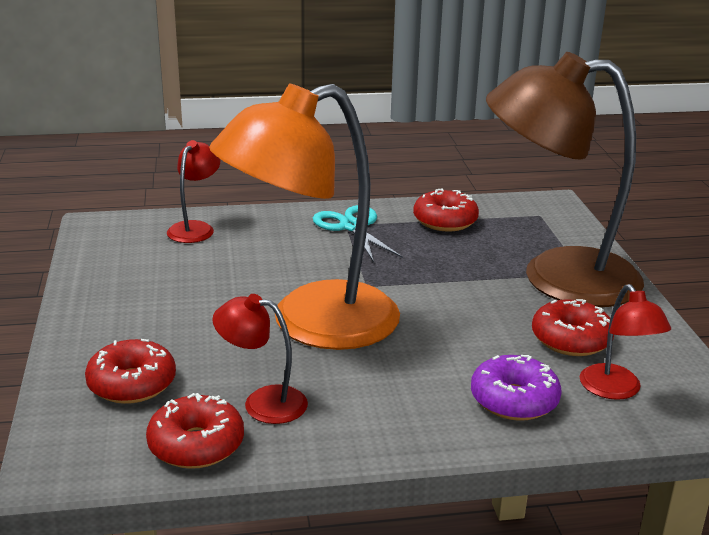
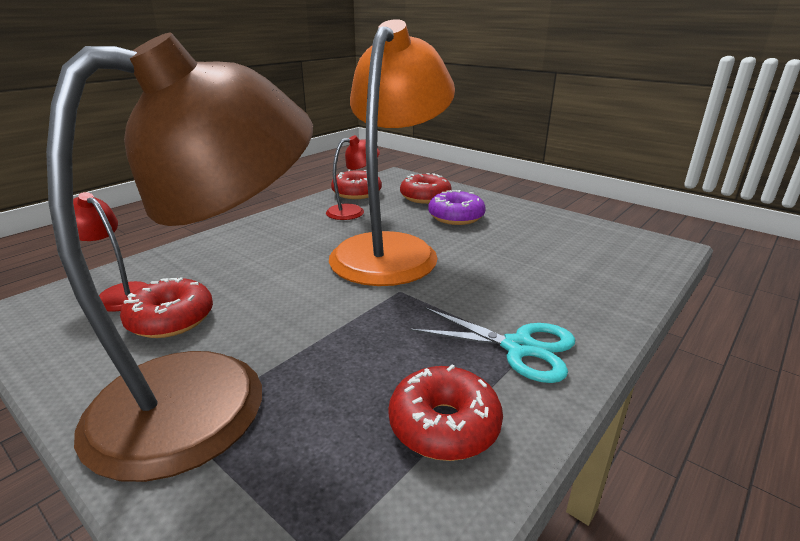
camera: 140 degrees right, 0 degrees up
red lamp [167,140,221,243] -> none
purple donut [471,355,562,421] -> purple donut moved to [428,190,486,225]

